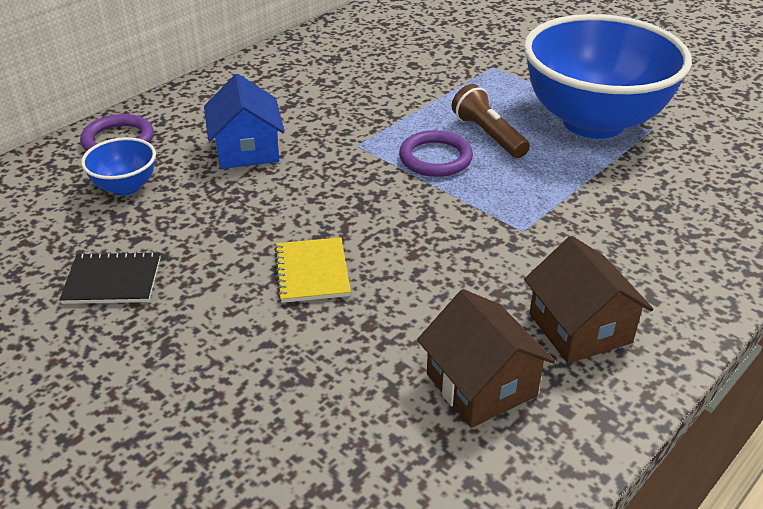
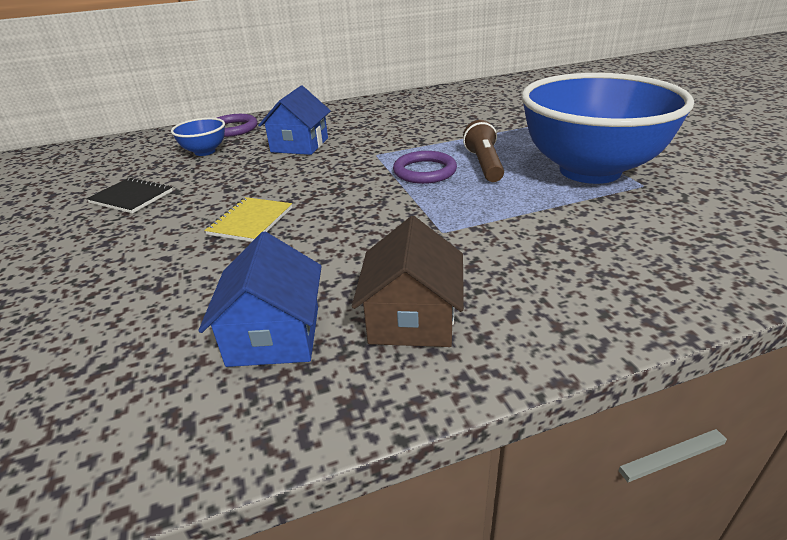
camera: 30 degrees right, 5 degrees down
brown house [417,289,555,428] -> blue house [198,232,322,367]

